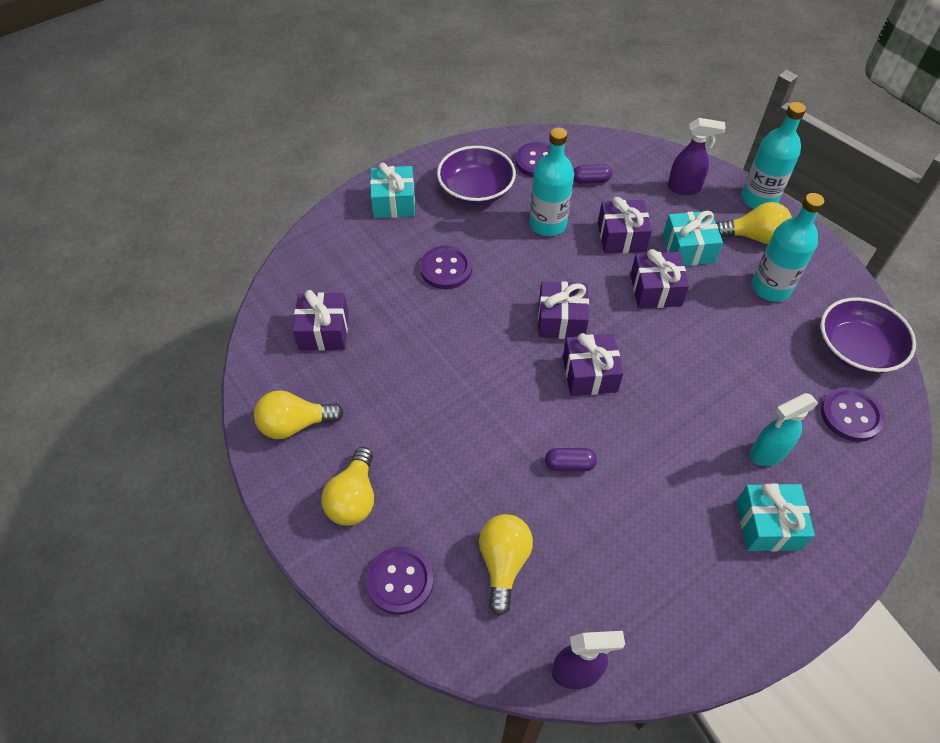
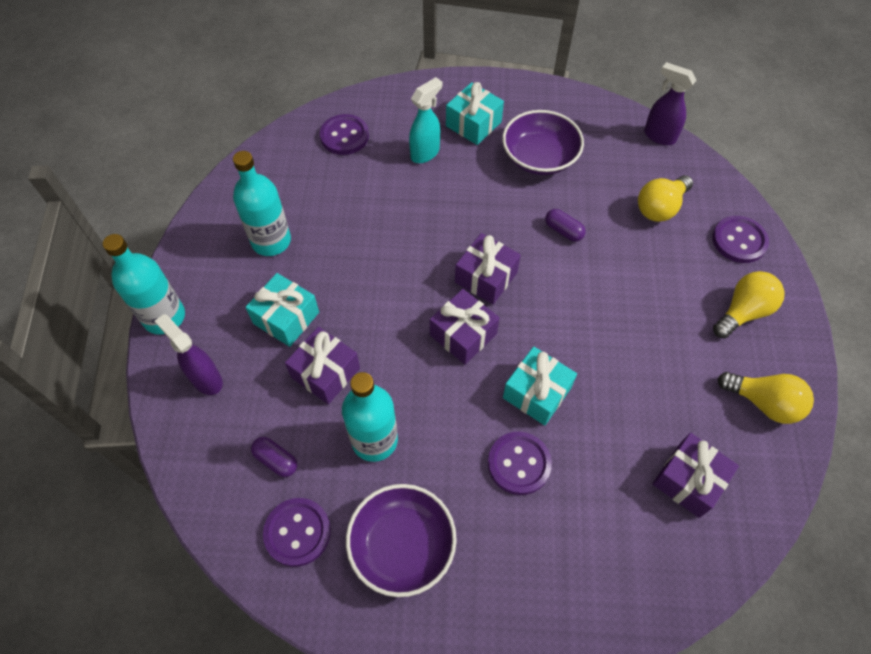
camera: 140 degrees left, 5 degrees up
turquoise gift [370,163,415,218] -> turquoise gift moved to [503,347,577,425]
purple gift [630,249,689,308] -> none
yellow light bulb [717,202,792,244] -> none
turquoise spray bottle [749,393,819,466] -> turquoise spray bottle turned 60 degrees counterclockwise [409,77,442,163]
purple bowl [821,297,916,374] -> purple bowl moved to [502,110,584,175]

